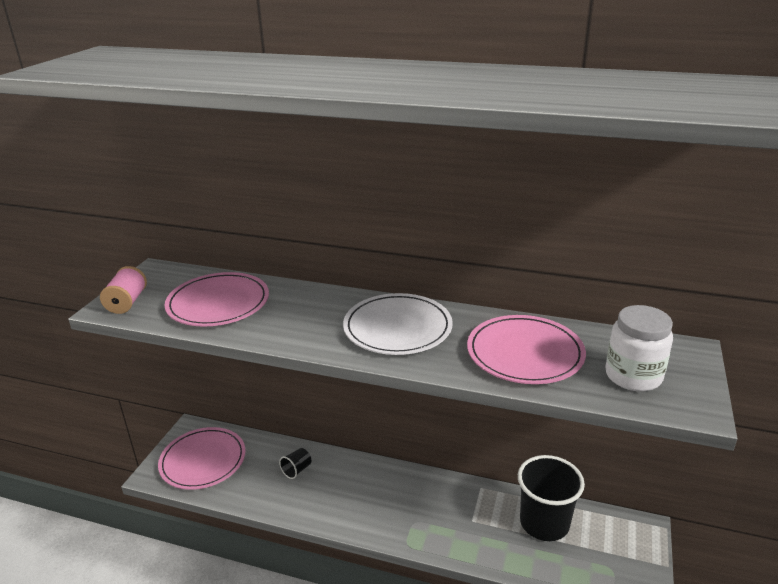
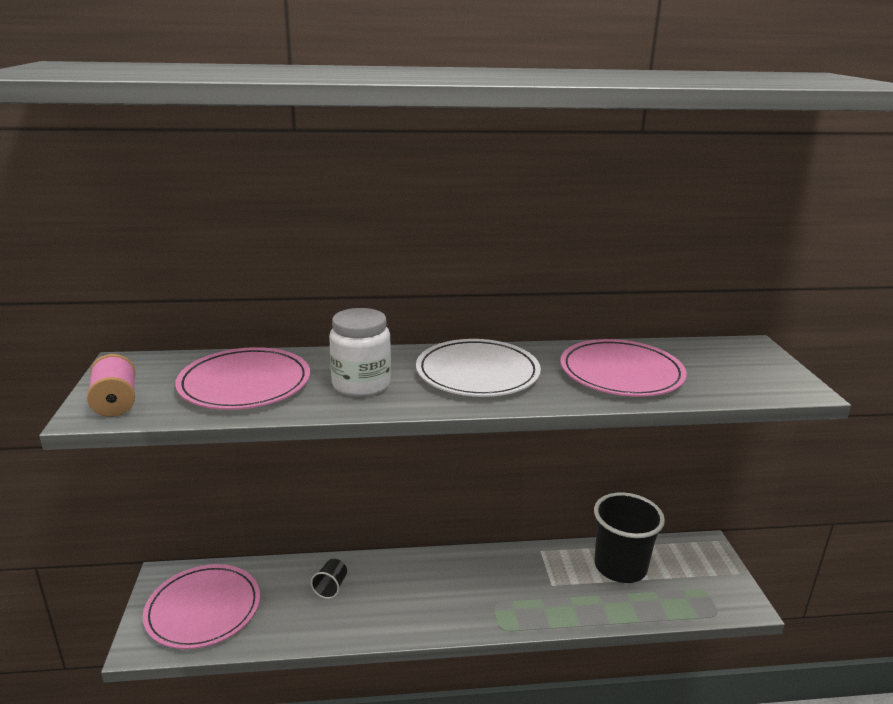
camera: 25 degrees left, 5 degrees down
white jar [605,305,673,392] -> white jar moved to [329,308,391,397]

